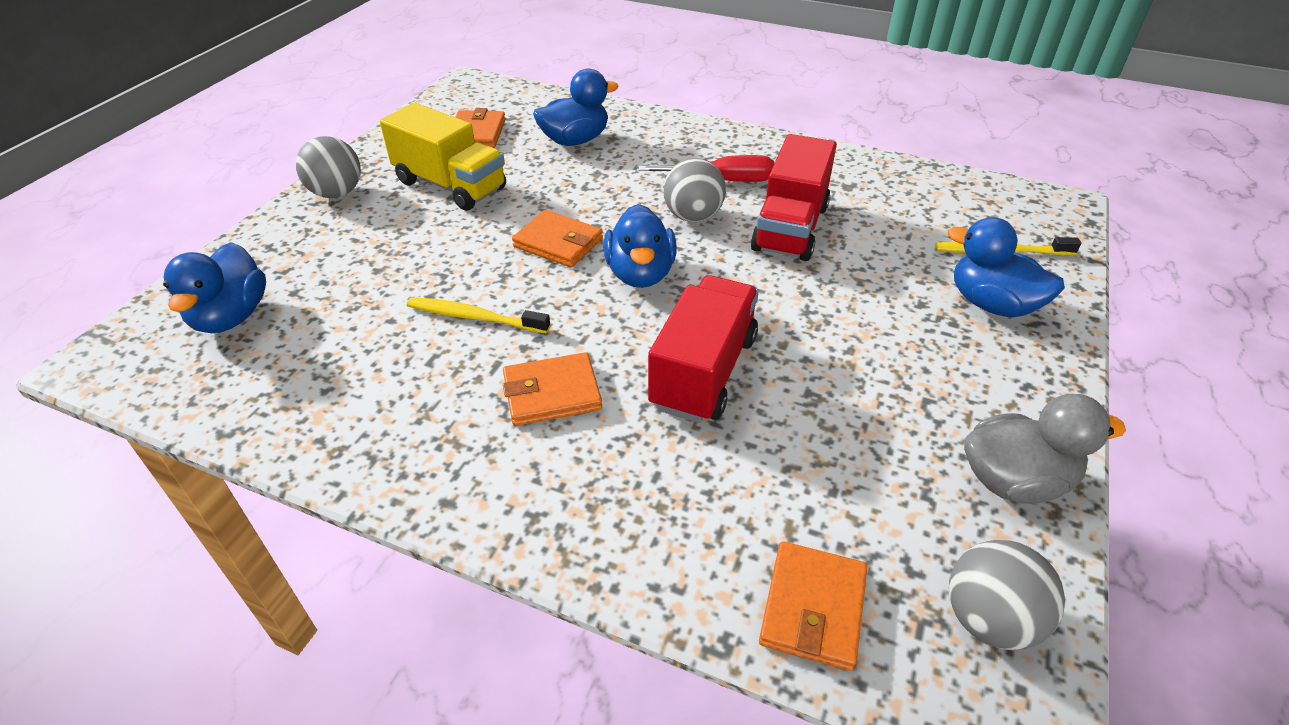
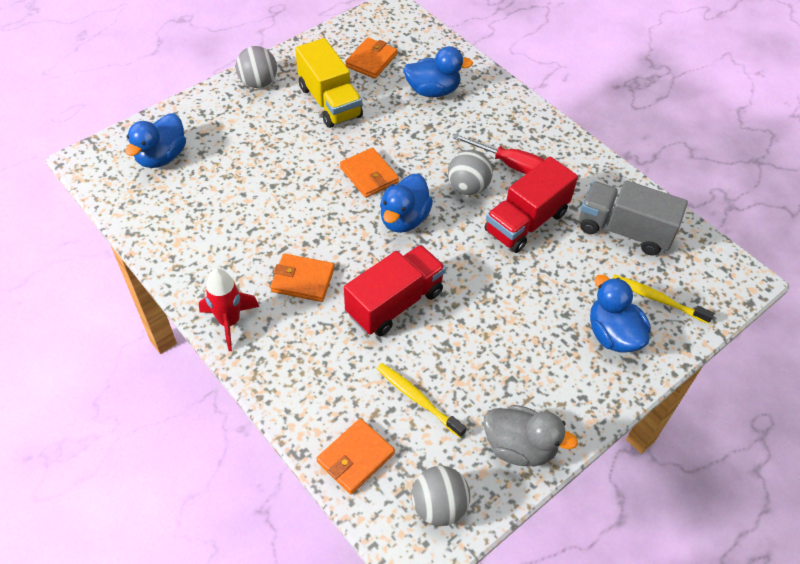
camera: 25 degrees right, 10 degrees up
yellow toothbrush [407,297,550,334] -> yellow toothbrush moved to [376,363,466,438]
none -> red rocket [199,268,259,351]
none -> grey truck [580,180,688,256]

